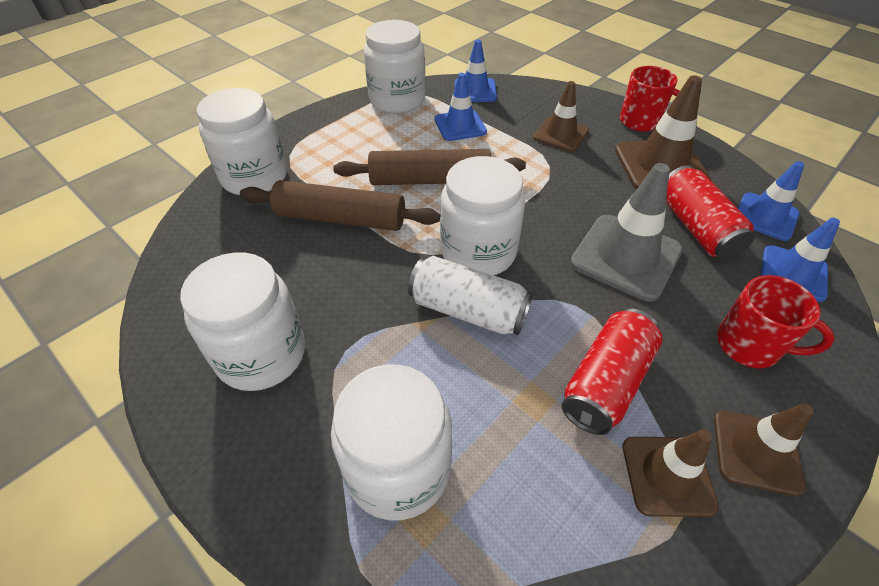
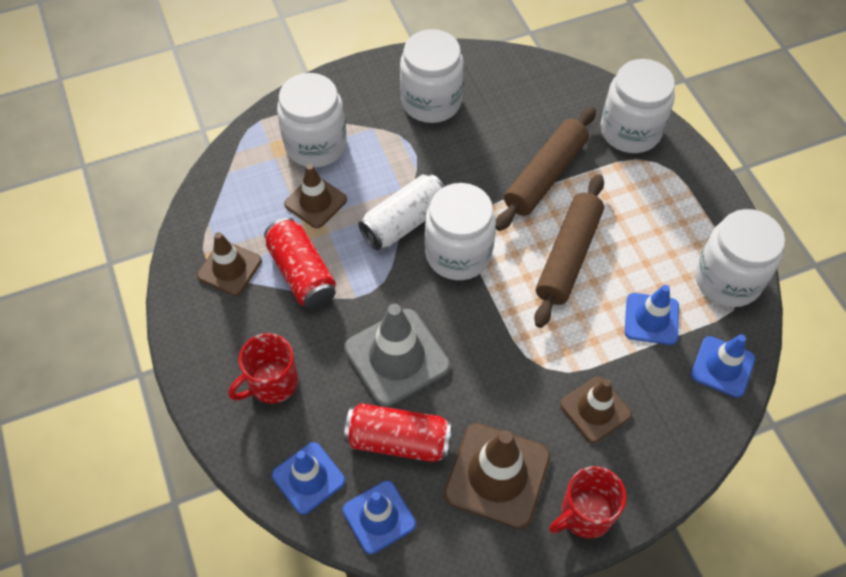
camera: 115 degrees right, 10 degrees up
brown traffic cone [714,404,813,496] -> brown traffic cone moved to [284,164,347,228]

